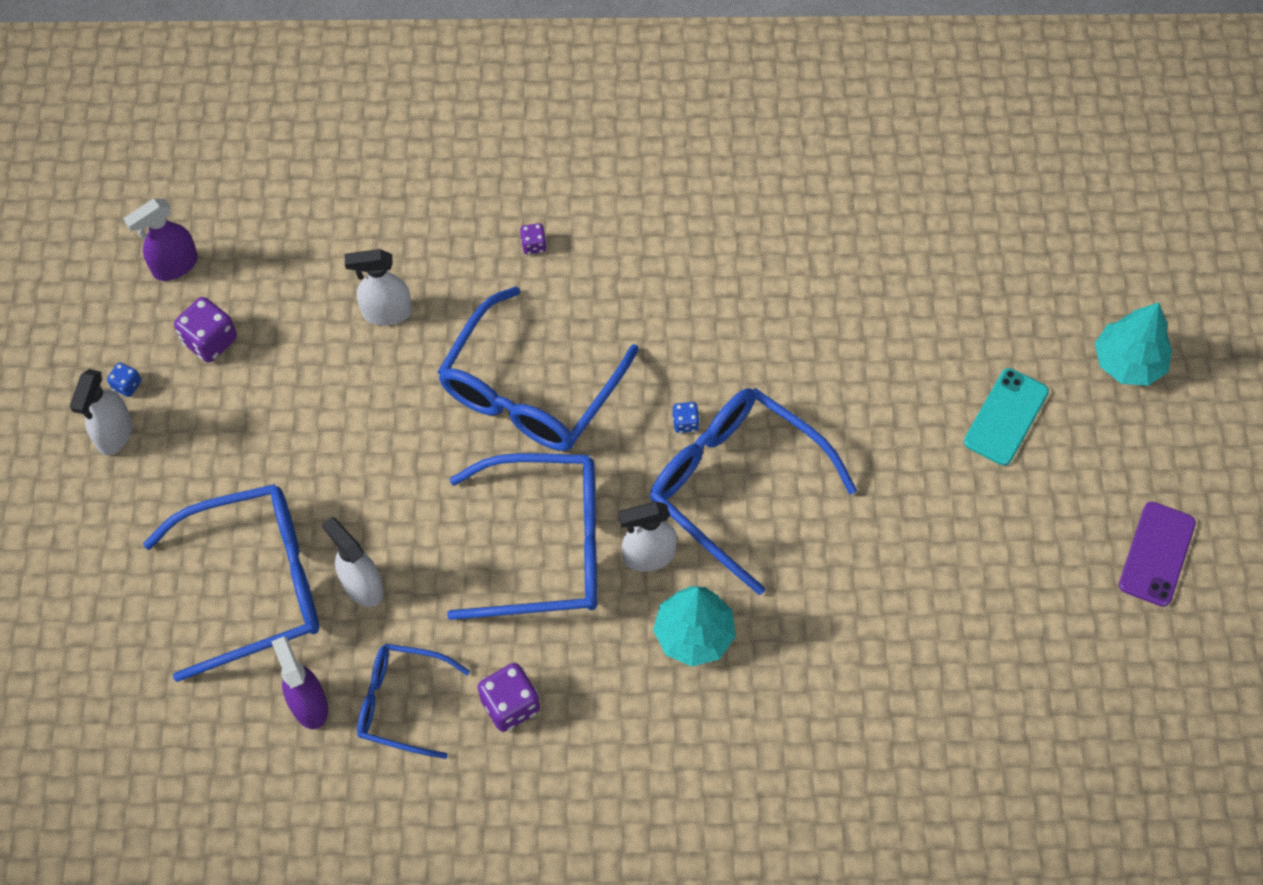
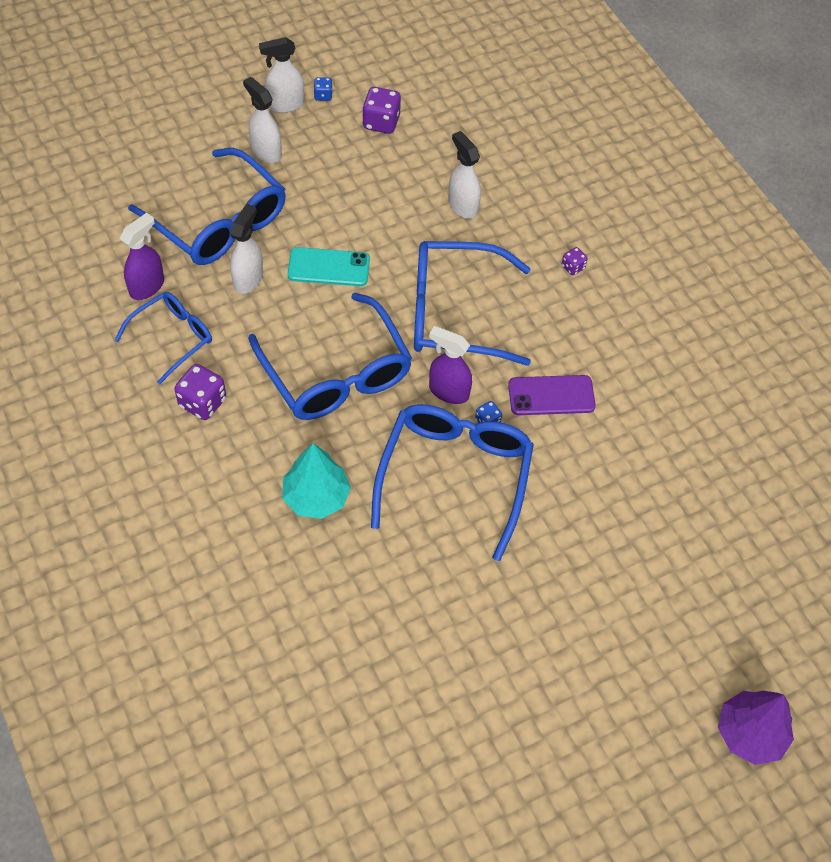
camera: 60 degrees right, 5 degrees down
purple spray bottle [124,199,198,281] -> purple spray bottle moved to [429,326,472,404]
blue glasses [357,644,470,759] -> blue glasses turned 60 degrees clockwise [114,292,212,384]
white spray bottle [618,501,677,572] -> white spray bottle moved to [243,77,282,163]
turquoise phone [964,368,1049,466] -> turquoise phone moved to [287,247,370,286]
turquoise tree [1095,302,1172,386] -> purple tree [718,691,794,765]
purple phone [1119,502,1196,607] -> purple phone moved to [508,375,596,415]

